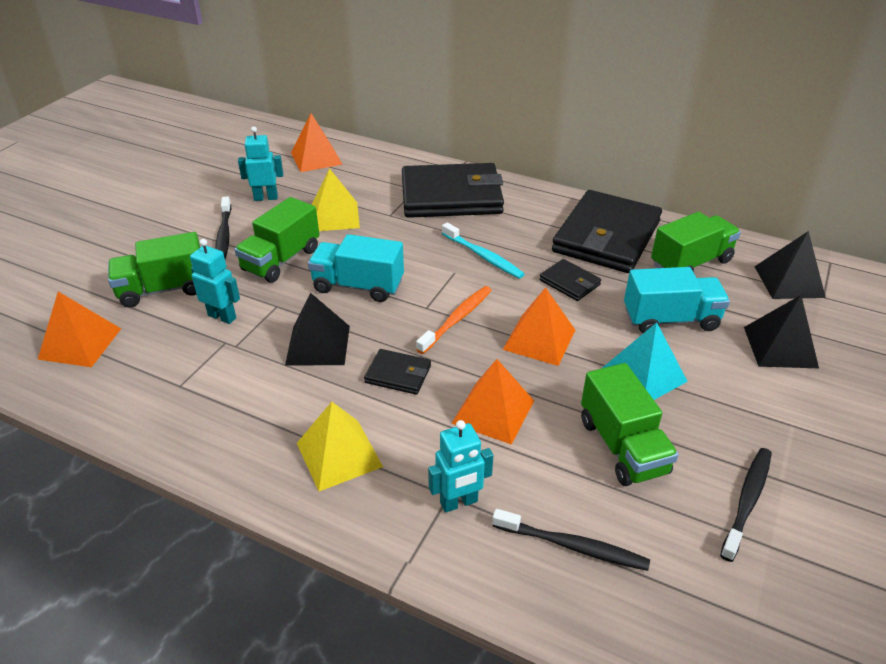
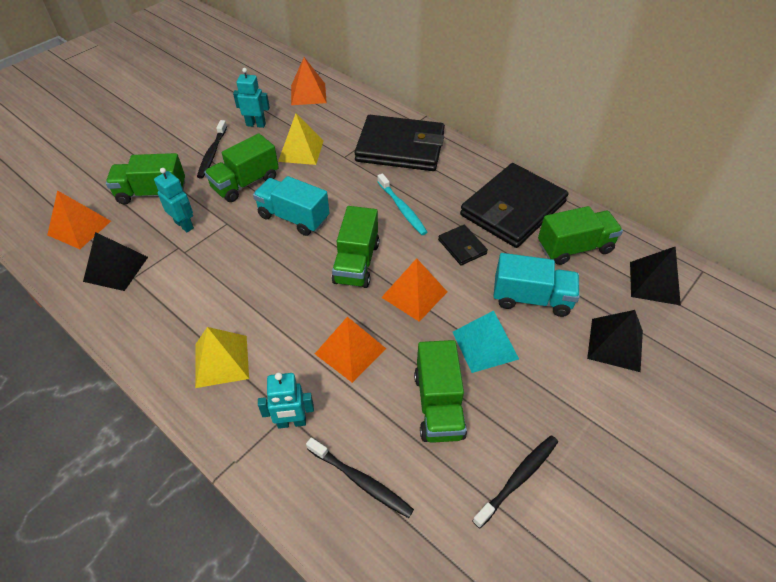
camera: 15 degrees right, 10 degrees up
black pyramid [285,293,350,365] -> black pyramid moved to [83,232,148,291]
black wallet [364,349,431,395] -> none
orange toothbrush [416,286,492,354] -> green truck [332,206,379,288]

